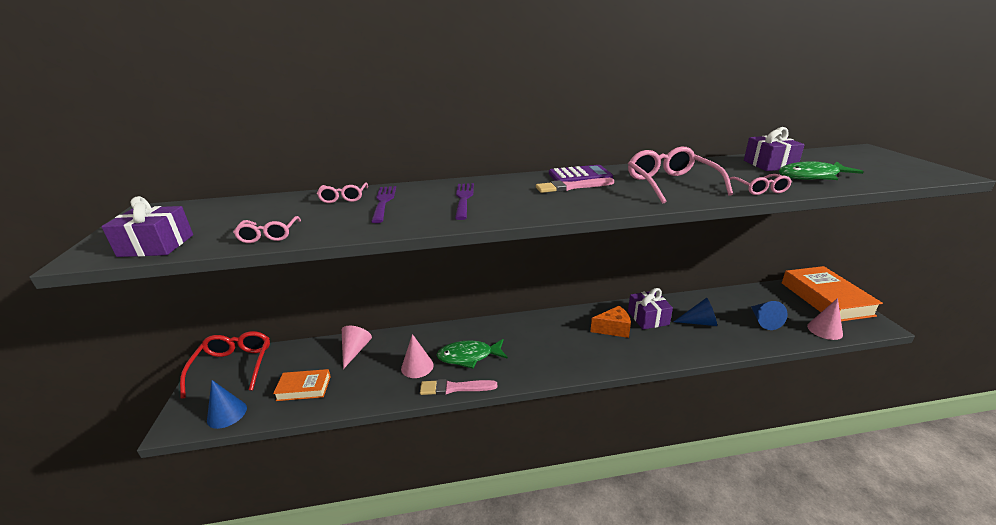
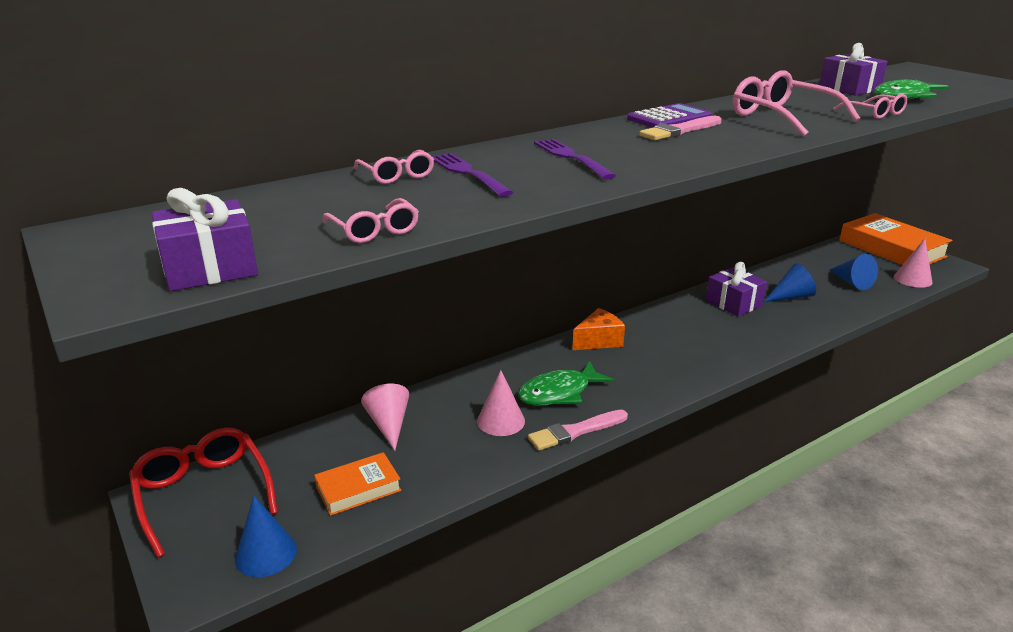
camera: 25 degrees left, 0 degrees up
orange cheese [590,306,631,338] -> orange cheese moved to [572,308,625,350]

